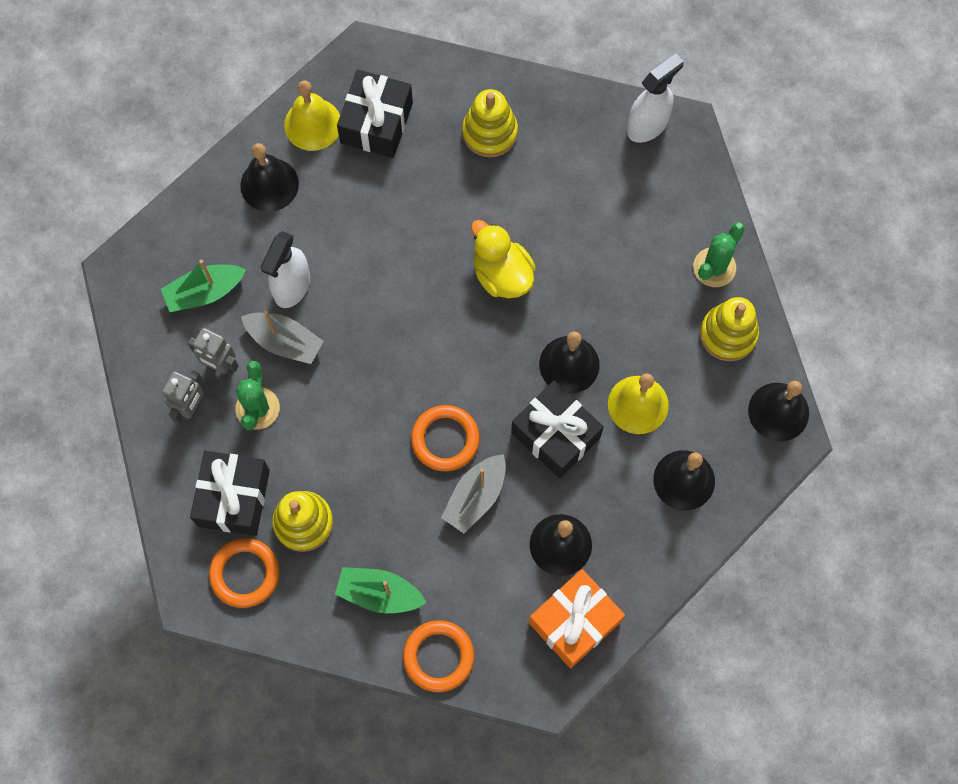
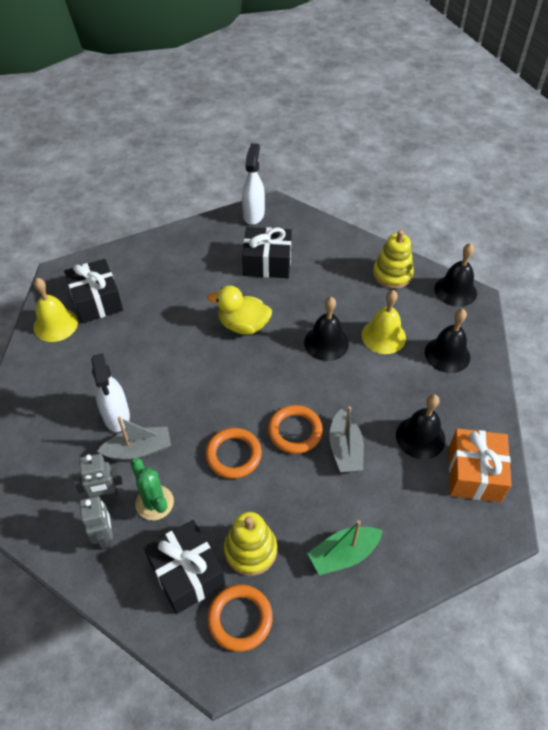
camera: 40 degrees left, 20 degrees down
green boat [161,260,246,312] -> none
black bell [240,143,299,212] -> none
orange ring [403,620,474,692] -> orange ring moved to [205,428,262,479]
yellow stacking toy [462,89,518,157] -> none
black gift [511,381,604,478] -> black gift moved to [242,227,292,278]
green cactus [693,222,745,287] -> none

